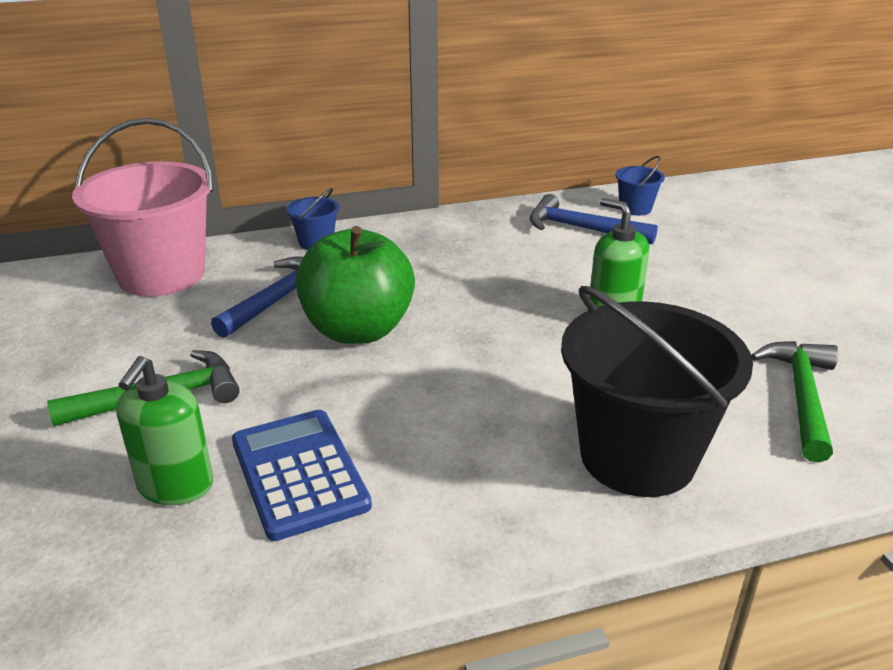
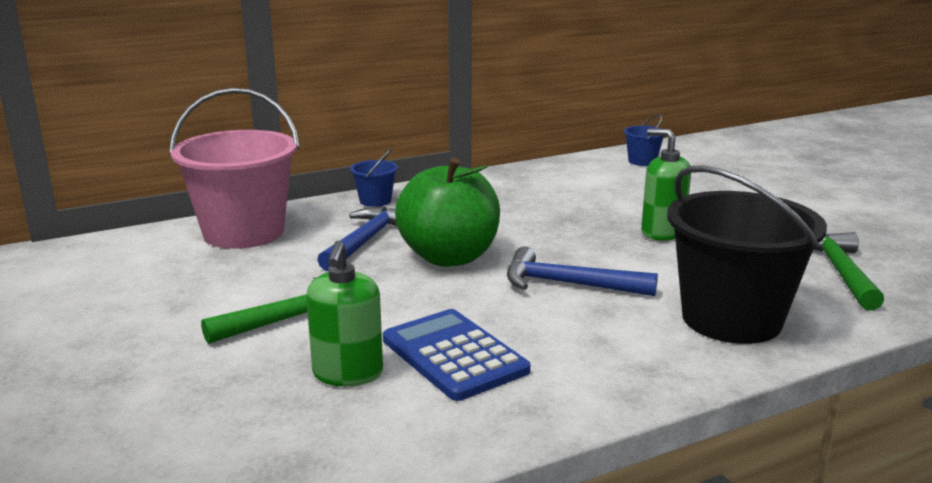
camera: 10 degrees left, 10 degrees down
blue hammer [530,194,658,244] -> blue hammer moved to [507,247,658,296]

